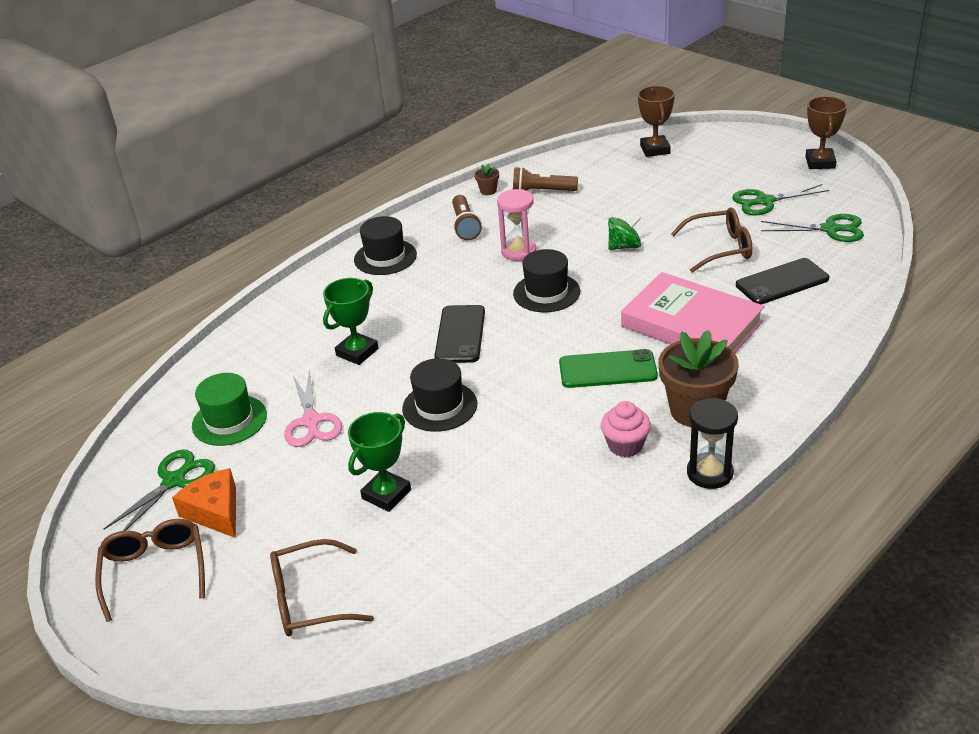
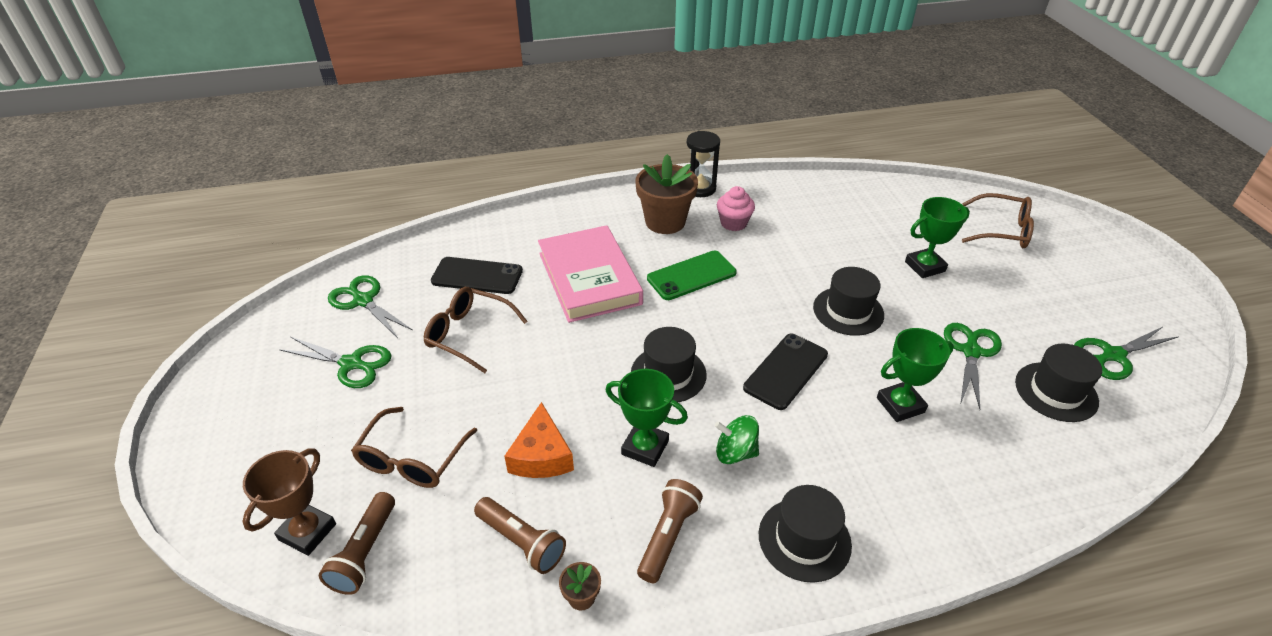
camera: 150 degrees left, 5 degrees up
brown glasses [95,519,205,622] -> brown glasses moved to [351,407,477,488]
orange cheese [172,468,236,538] -> orange cheese moved to [504,402,574,478]
green hat [192,373,267,446] -> black hat [1015,344,1102,422]
pink scissors [284,370,342,447] -> green scissors [944,323,1002,409]
pink hourglass [497,189,536,261] -> green trophy [606,369,688,467]
green phone [559,349,658,388] -> green phone turned 60 degrees counterclockwise [647,251,737,300]
green spinning top [608,215,641,250] -> green spinning top moved to [715,415,759,464]
brown trophy [805,96,847,169] -> none
none -> brown flashlight [319,492,395,595]

